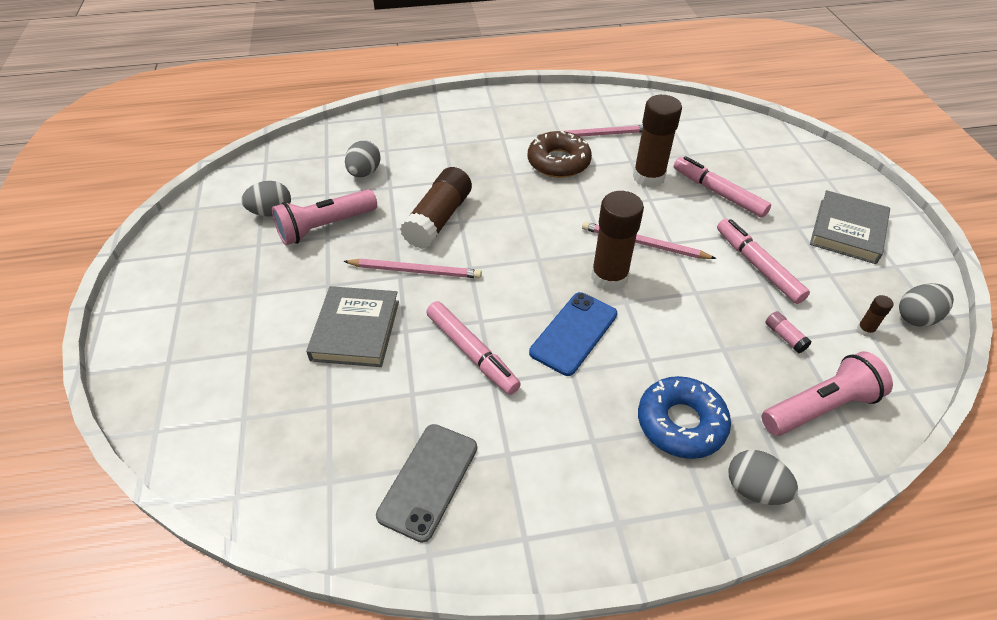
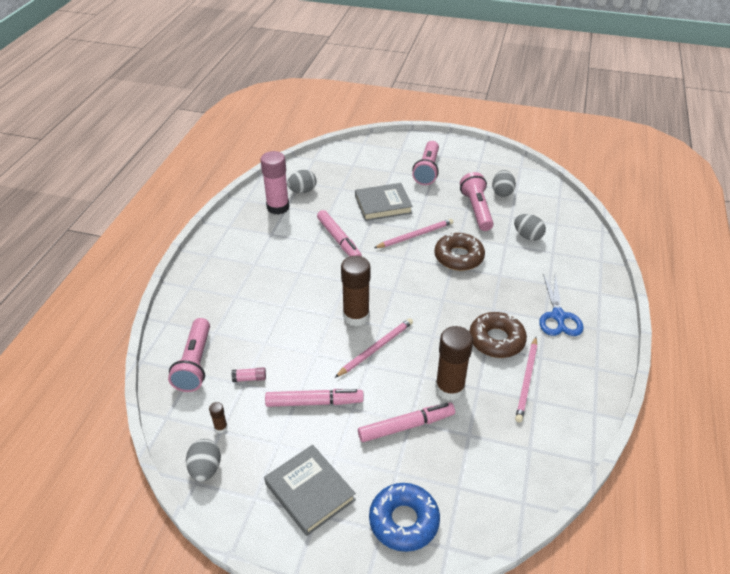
camera: 115 degrees right, 5 degrees down
grey book [306,286,399,367] -> grey book turned 45 degrees counterclockwise [355,183,413,221]
pink pencil [343,259,482,278] -> pink pencil turned 150 degrees counterclockwise [374,219,453,248]
grey phone [376,424,477,543] -> pink glue stick [261,151,290,215]
brown glue stick [400,167,472,249] -> brown donut [434,232,485,271]
pink marker [426,301,521,395] -> pink marker turned 105 degrees counterclockwise [317,210,362,257]
blue phone [529,292,617,376] -> none
blue donut [638,376,731,459] -> blue donut moved to [369,483,440,552]
grey egg [728,450,798,505] -> grey egg moved to [287,170,316,193]
none -> pink flashlight [412,141,439,185]
none -> blue scissors [539,274,584,336]

